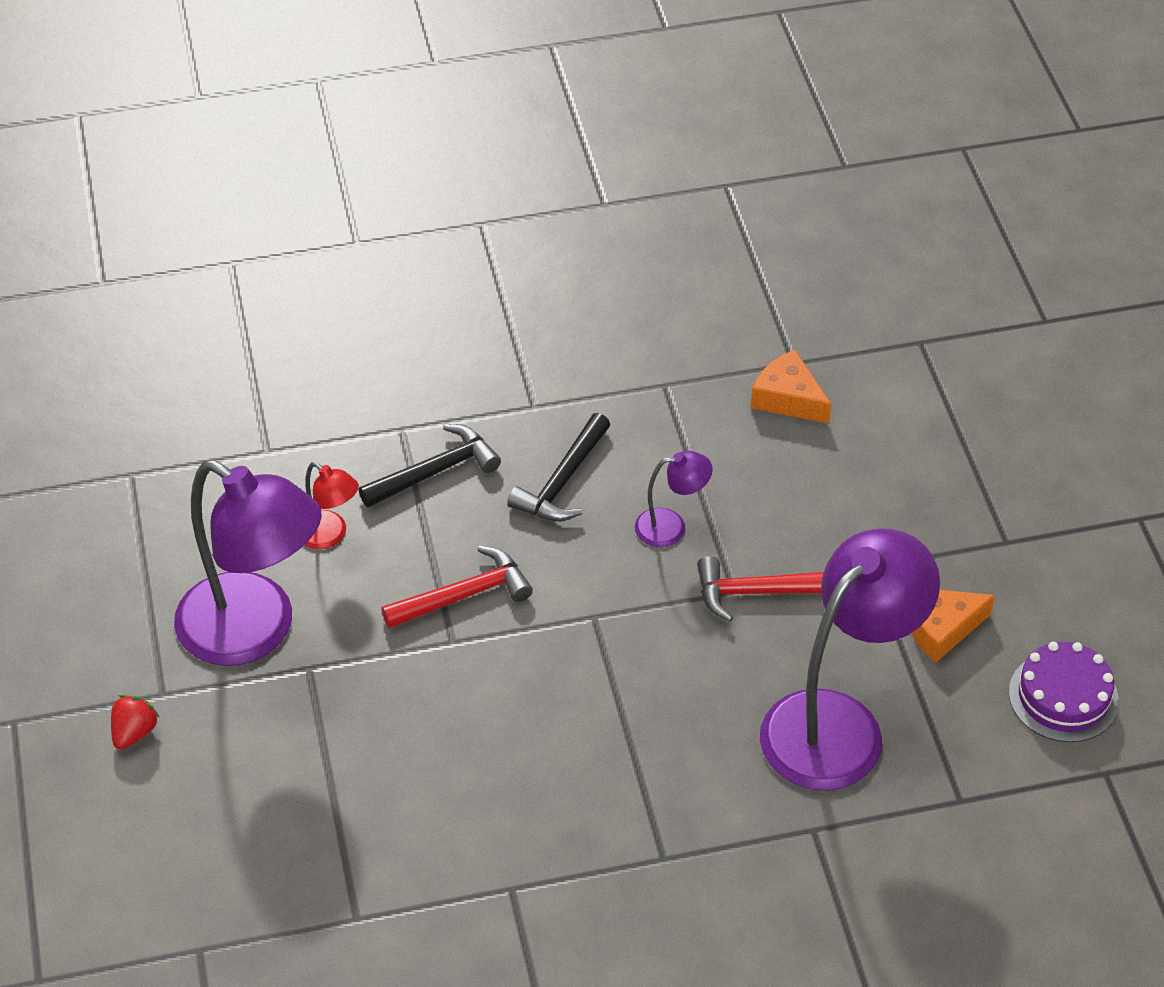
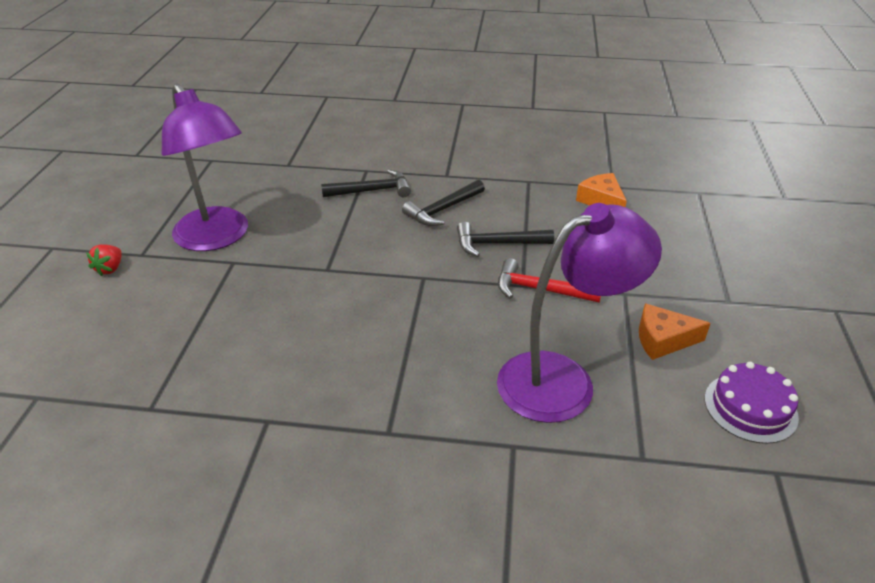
camera: 20 degrees right, 10 degrees down
red strawberry [111,695,159,750] -> red strawberry turned 150 degrees clockwise [86,245,122,276]
red lamp [305,462,359,549] -> none
red hammer [381,546,533,628] -> none
purple lamp [635,451,713,547] -> black hammer [457,222,554,257]

